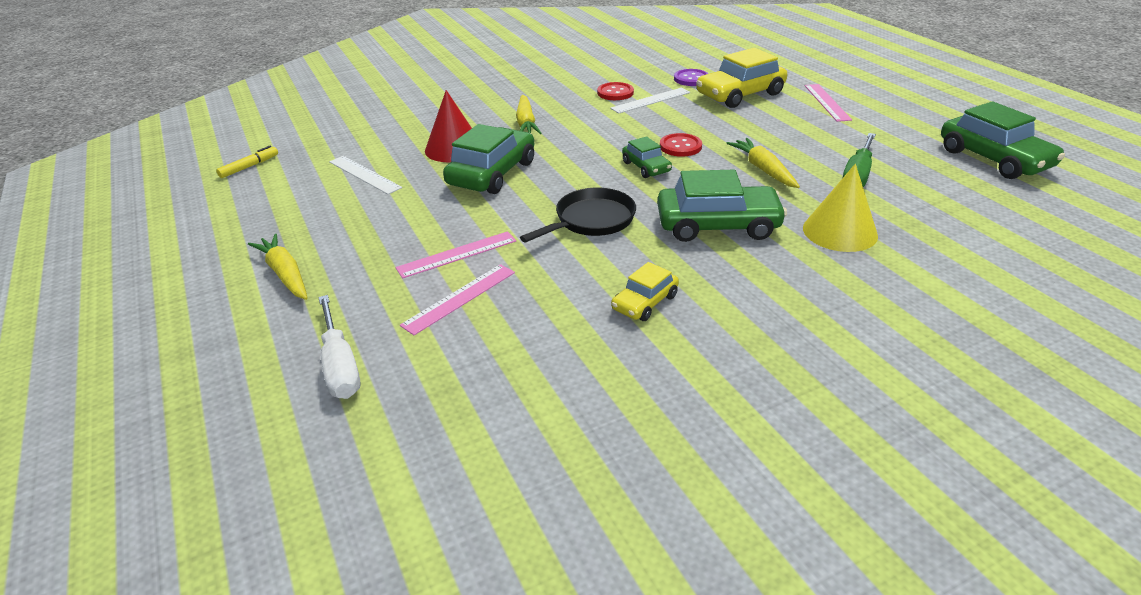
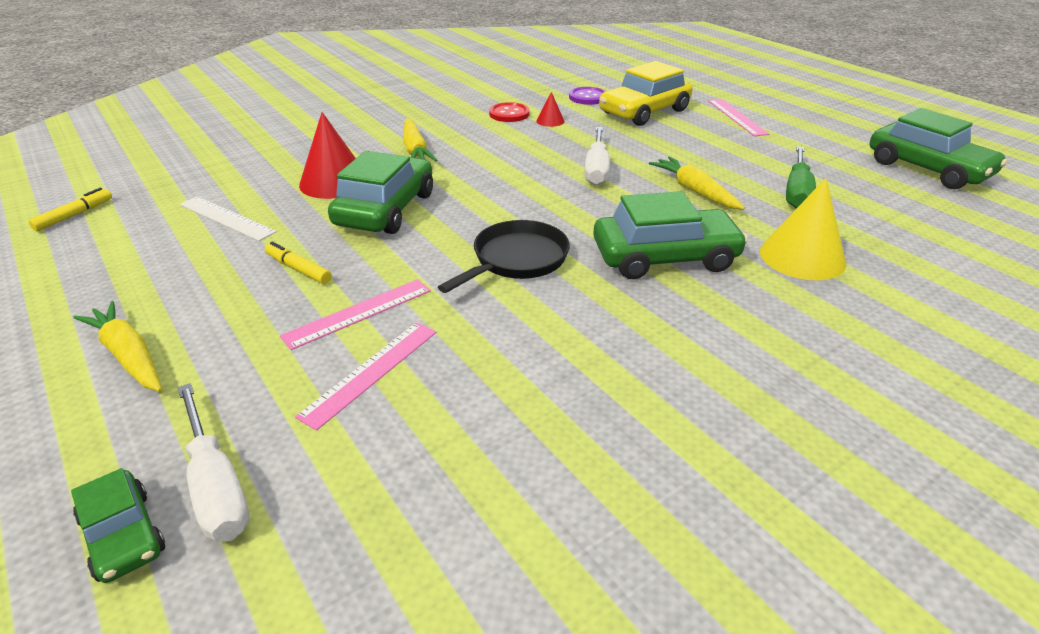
camera: 10 degrees left, 0 degrees up
white ruler [610,88,690,113] -> red cone [536,92,565,127]
yellow car [611,262,679,321] -> none
green car [622,136,672,178] -> green car moved to [71,468,165,583]
red button [660,133,702,157] -> white screwdriver [584,127,610,185]
none -> yellow marker [265,242,332,284]

